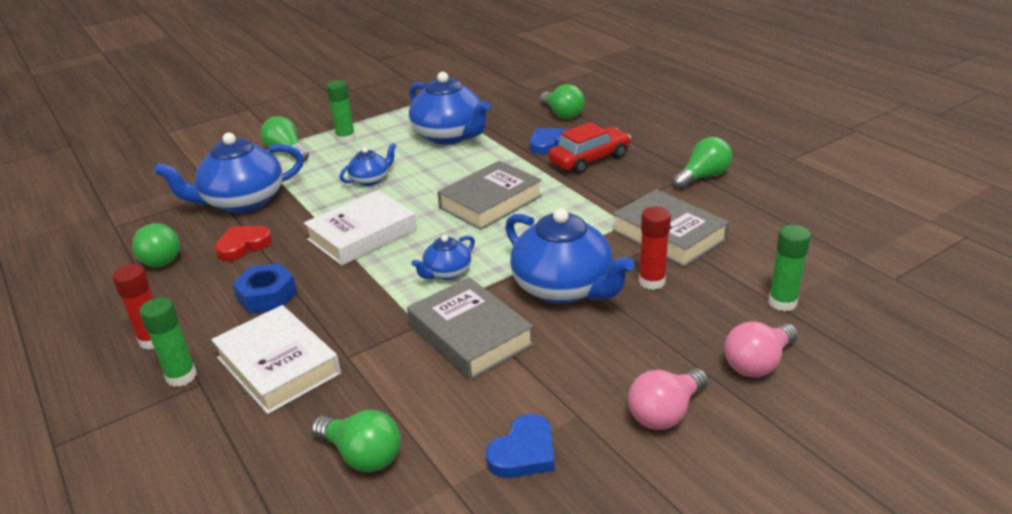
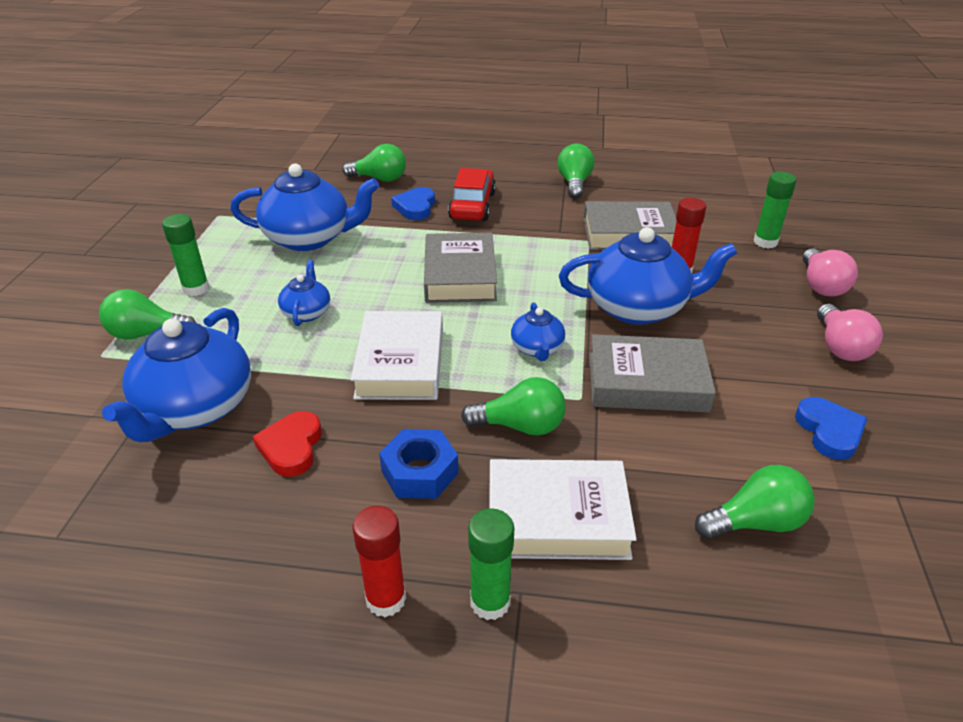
camera: 50 degrees left, 5 degrees up
green light bulb [132,223,180,267] -> green light bulb moved to [461,377,566,436]

